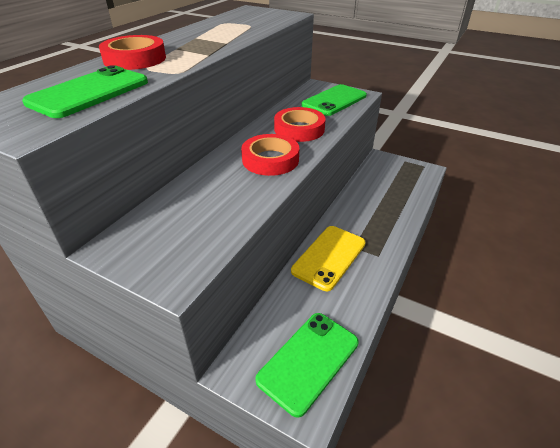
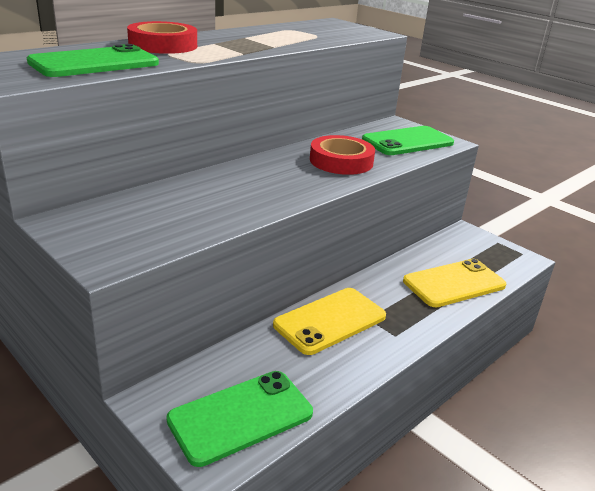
camera: 15 degrees right, 10 degrees down
red tape [241,134,299,176] -> none
none -> yellow phone [403,259,506,307]

